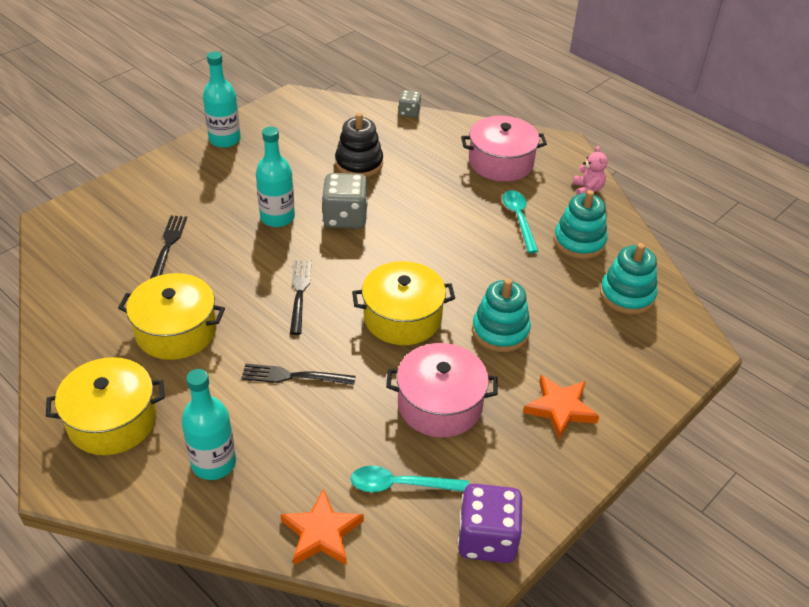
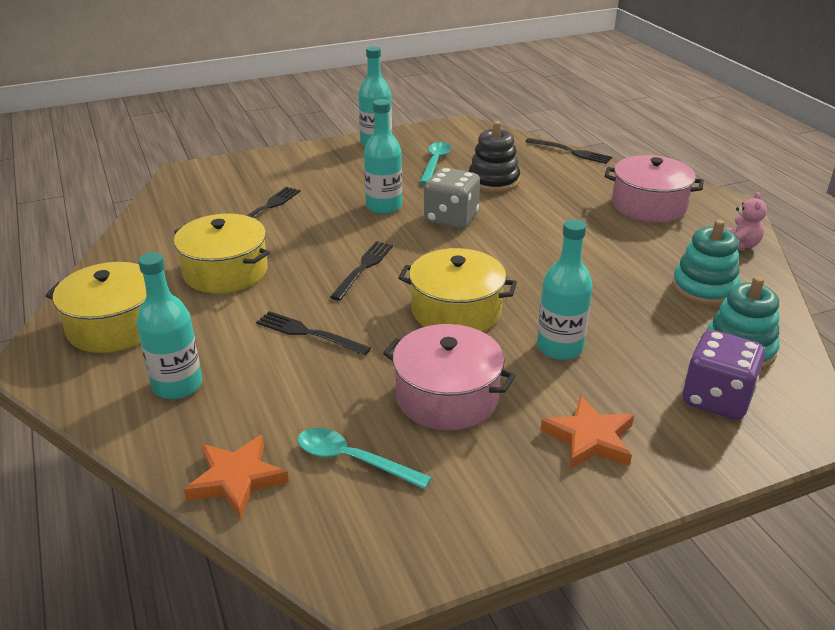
camera: 25 degrees right, 10 degrees down
grey dice [398,90,421,117] -> black fork [526,138,612,164]
purple dice [458,483,523,563] -> purple dice moved to [682,330,765,420]
turquoise stacking toy [472,279,531,352] -> turquoise bottle [537,219,593,360]
turquoise spoon [502,190,538,253] -> turquoise spoon moved to [420,142,451,184]

